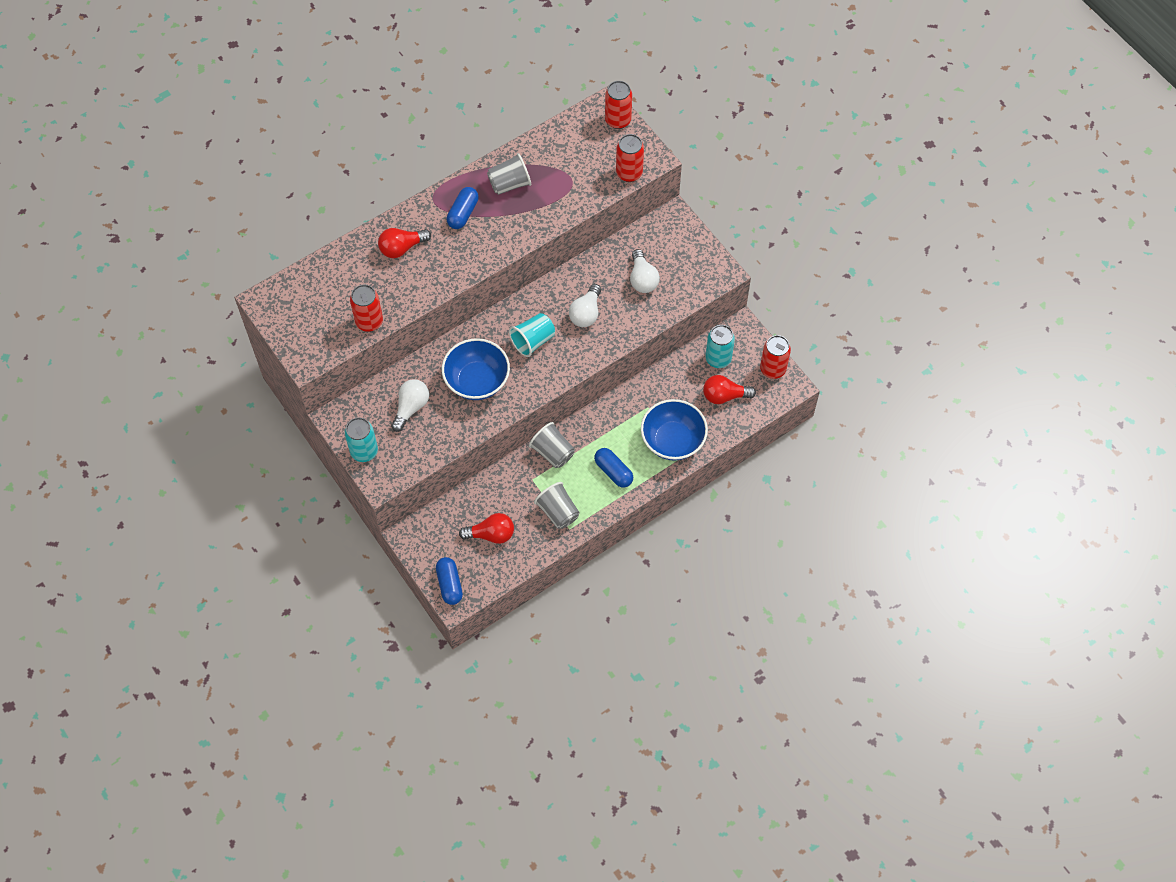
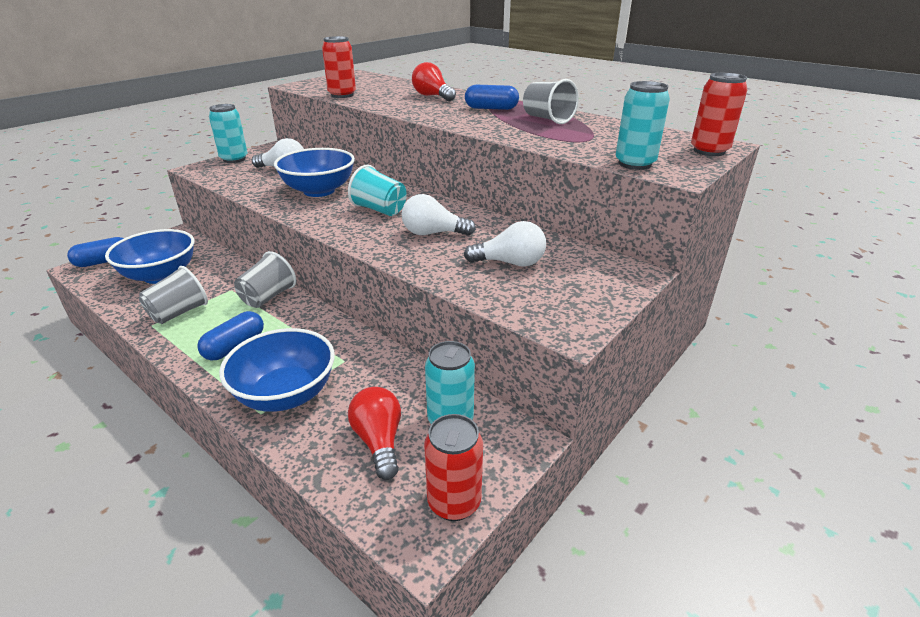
camera: 75 degrees right, 30 degrees down
red light bulb [459,513,514,544] -> blue bowl [105,229,194,284]
red can [616,134,644,182] -> turquoise can [616,81,670,170]
white light bulb [630,249,660,293] -> white light bulb turned 150 degrees counterclockwise [464,221,546,267]

